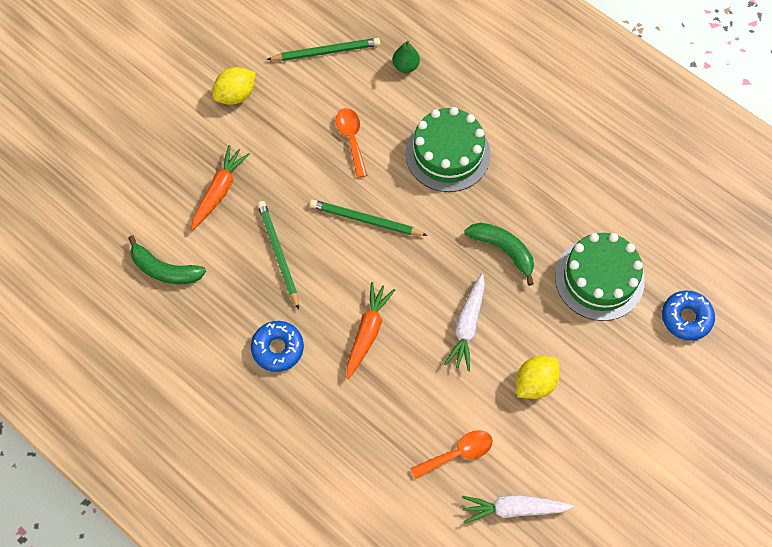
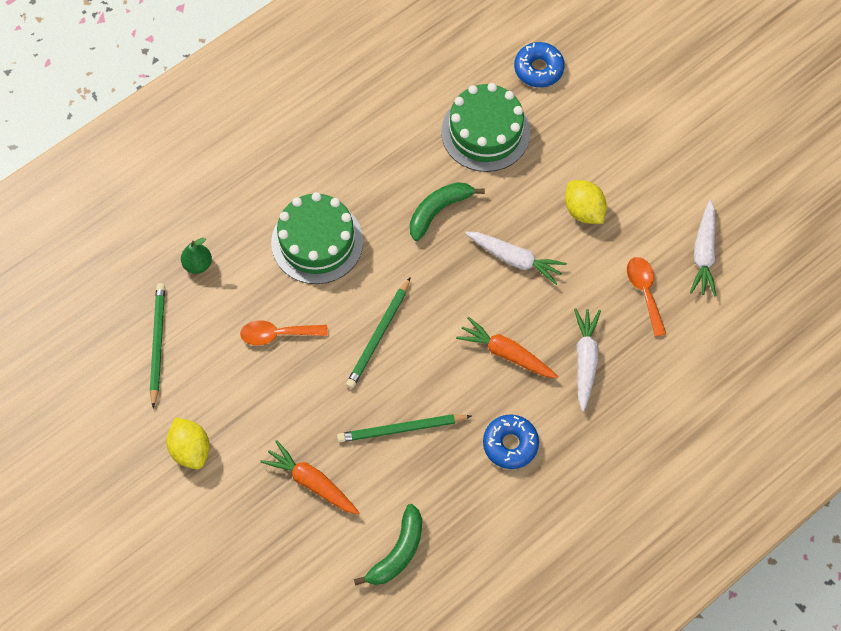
camera: 80 degrees left, 0 degrees up
none -> white carrot [574,308,601,412]

